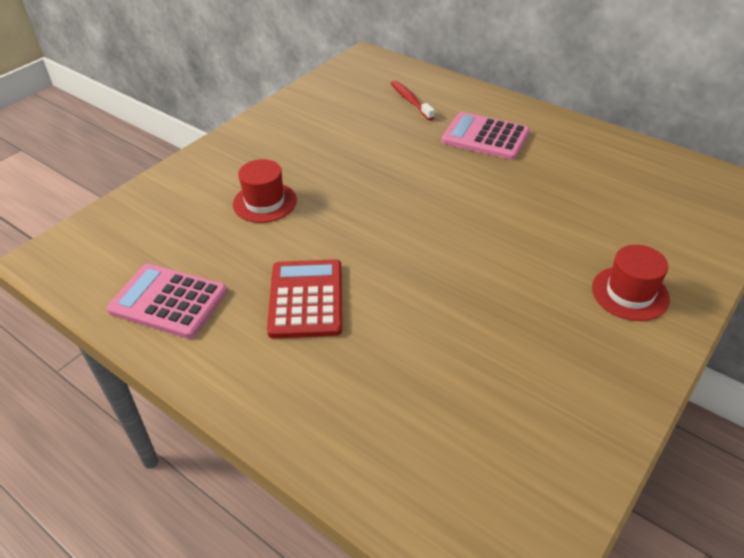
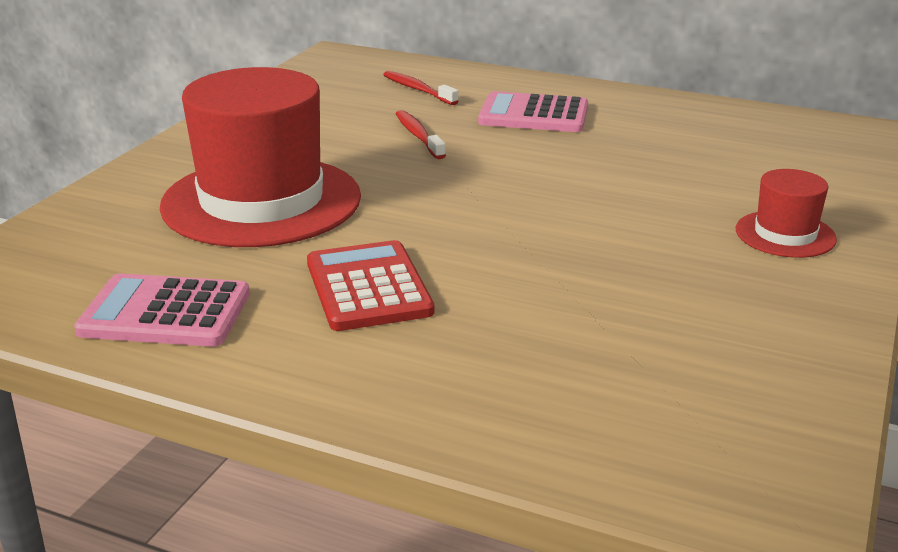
camera: 15 degrees left, 15 degrees down
red hat [233,159,297,223] -> red hat [160,67,361,247], size x2.15
none -> red toothbrush [396,110,446,159]

